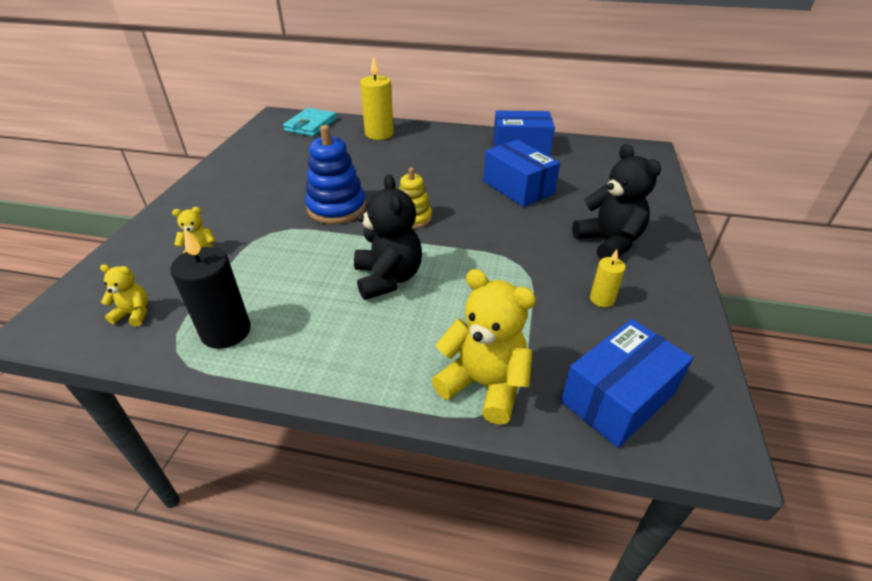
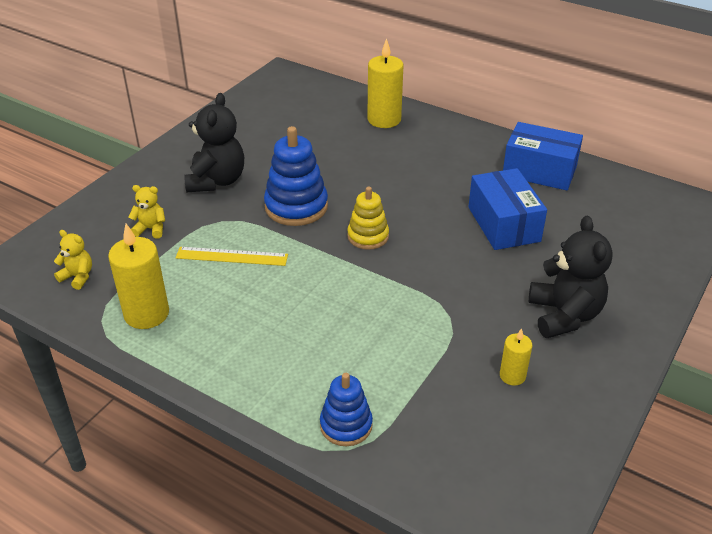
camera: 20 degrees right, 0 degrees up
black candle [170,228,251,349] -> yellow candle [108,224,169,329]
turquoise wallet [283,108,337,136] -> none
black teddy bear [354,174,422,300] -> black teddy bear moved to [184,93,244,193]
yellow teddy bear [432,269,536,425] -> blue stacking toy [320,373,373,446]
blue box [561,319,693,448] -> none
none -> yellow ruler [176,247,288,266]

